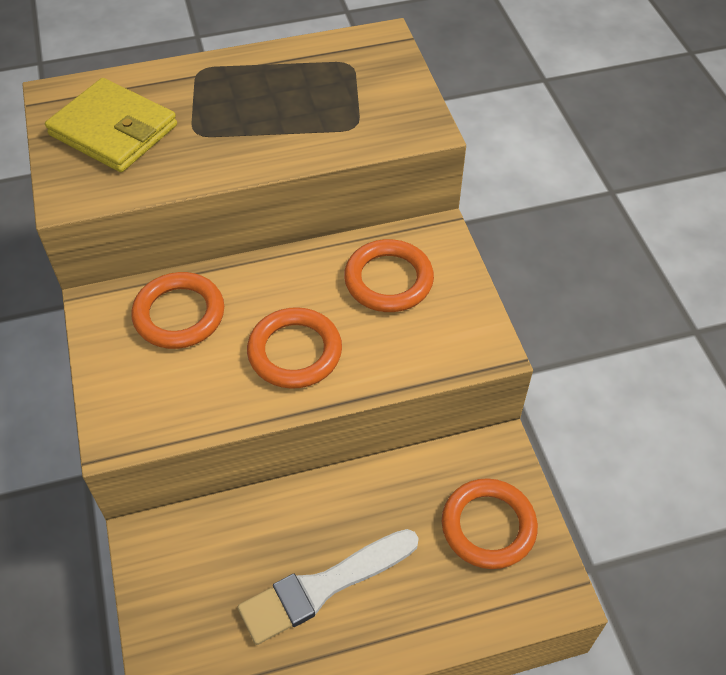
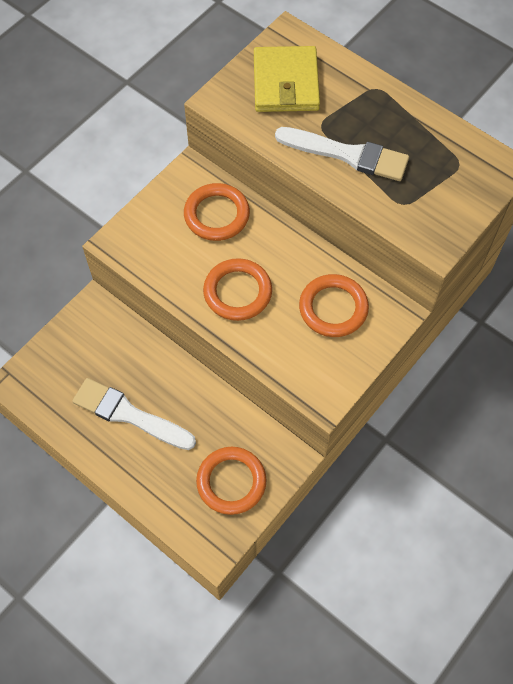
camera: 55 degrees right, 10 degrees up
none -> white brush [275,127,409,181]

